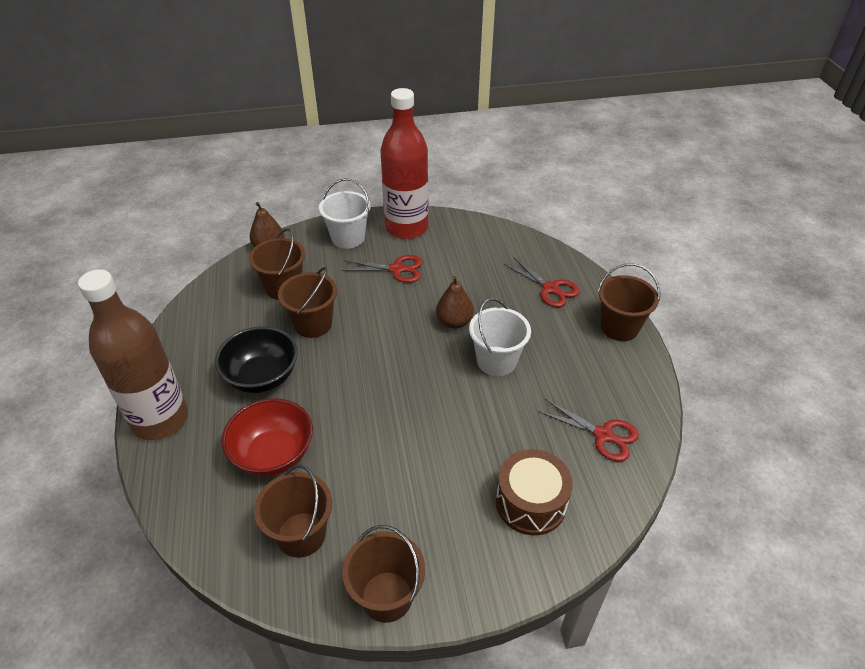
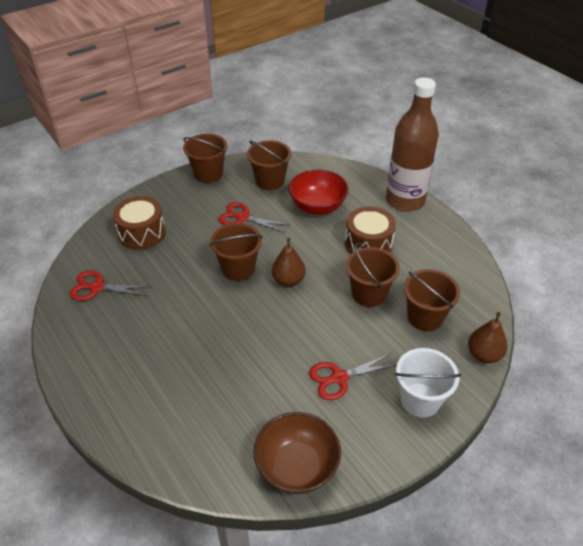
camera: 155 degrees right, 0 degrees up
black bowl [215,326,298,393] -> brown drum [345,206,396,254]
red bottle [380,88,428,239] -> none
brown pear [436,276,474,329] -> brown pear moved to [272,238,306,287]
white bucket [469,298,531,376] -> none
red scissors [504,258,580,307] -> red scissors moved to [219,202,290,232]
brown bucket [598,264,660,341] -> brown bucket moved to [209,223,262,281]
none -> brown bowl [254,412,341,494]

